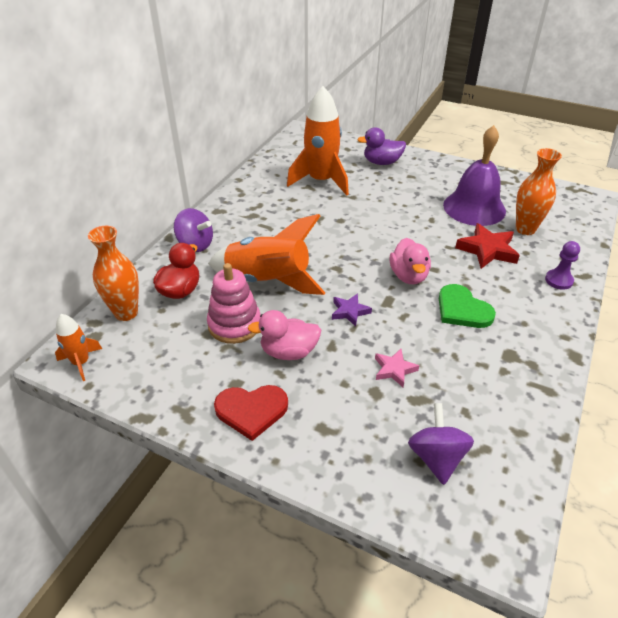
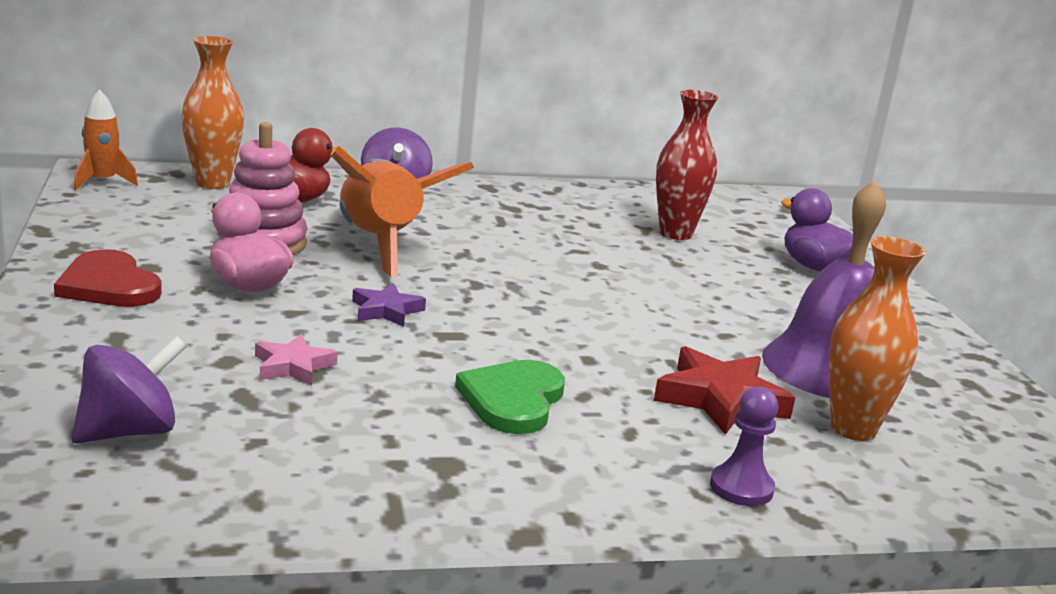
camera: 50 degrees right, 20 degrees down
orange rocket [287,86,349,196] -> red vase [656,90,718,240]
pink duck [389,238,431,284] -> none

